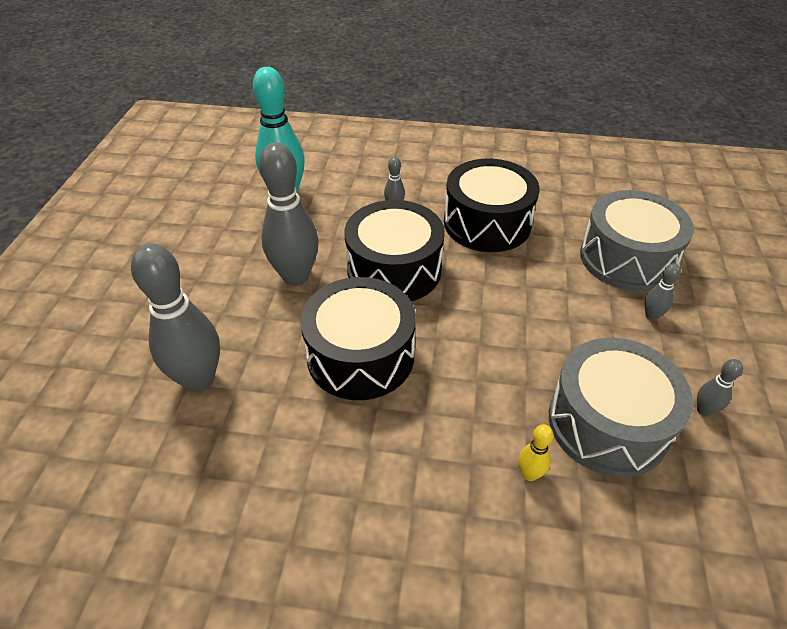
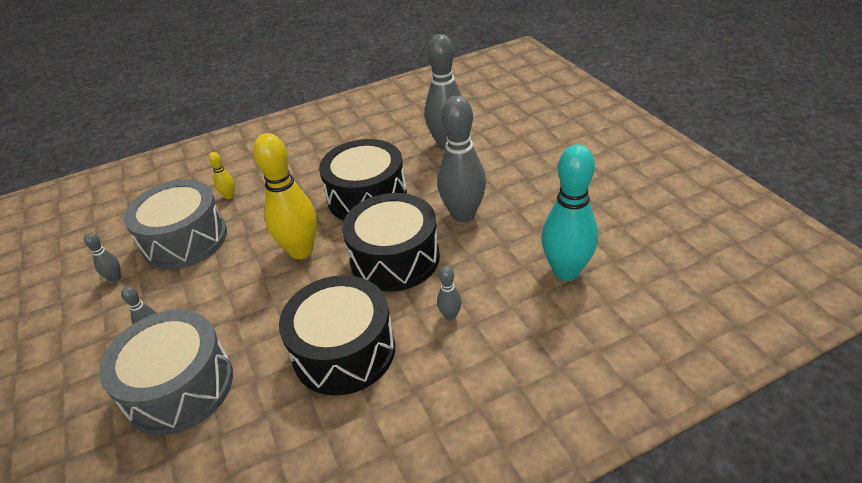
camera: 150 degrees right, 5 degrees down
none -> yellow bowling pin [253,133,317,259]

